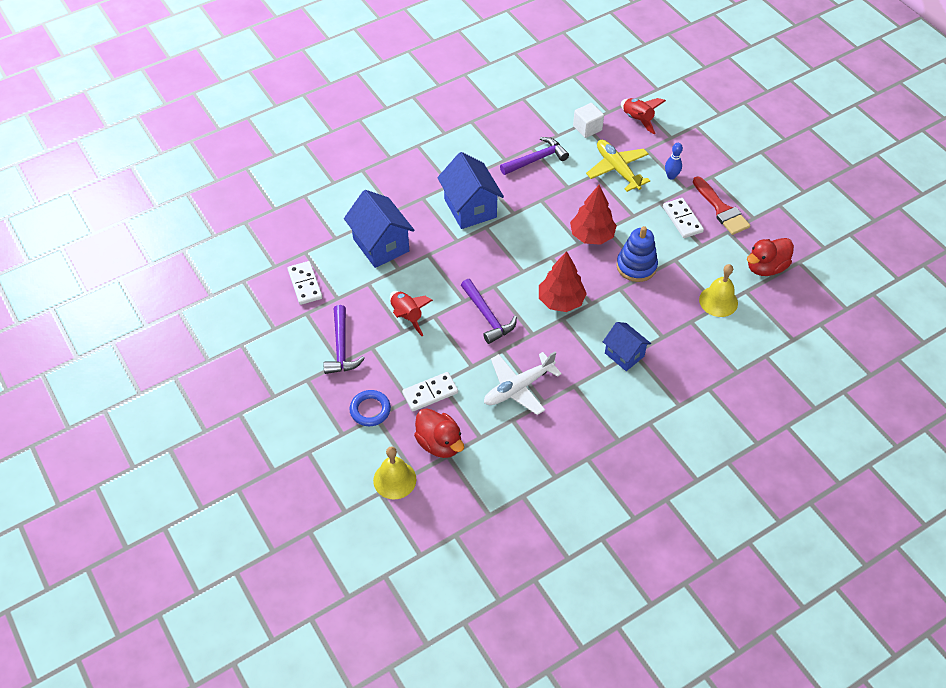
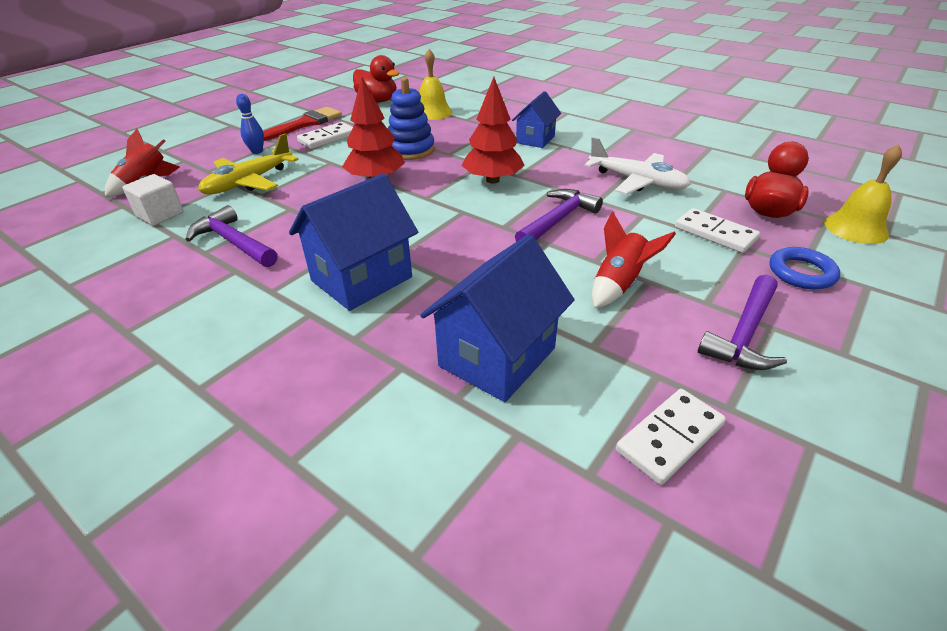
camera: 110 degrees left, 15 degrees down
purple hammer [324,305,365,374] -> purple hammer turned 150 degrees clockwise [698,274,787,370]

